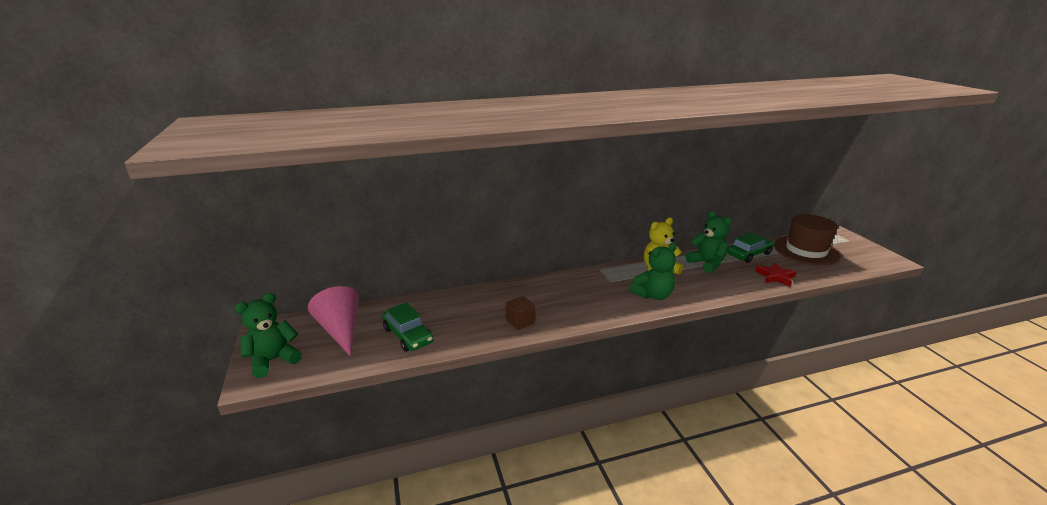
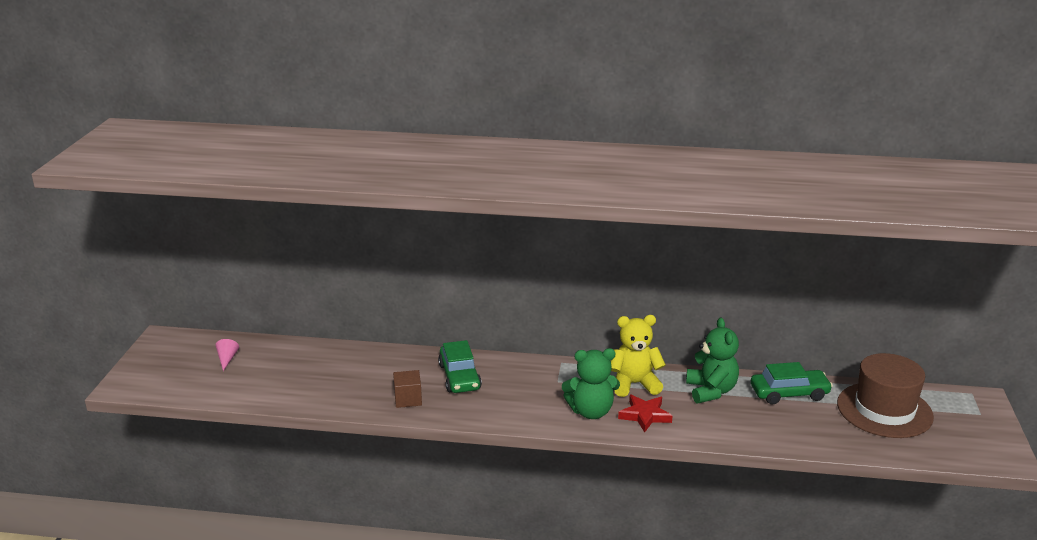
camera: 25 degrees right, 0 degrees up
green teddy bear [235,293,302,378] -> none
pink cone [308,286,359,356] -> pink cone [215,339,239,371], size x0.42
green car [382,302,434,352] -> green car moved to [438,340,482,393]
red star [755,262,797,287] -> red star moved to [618,394,672,432]

